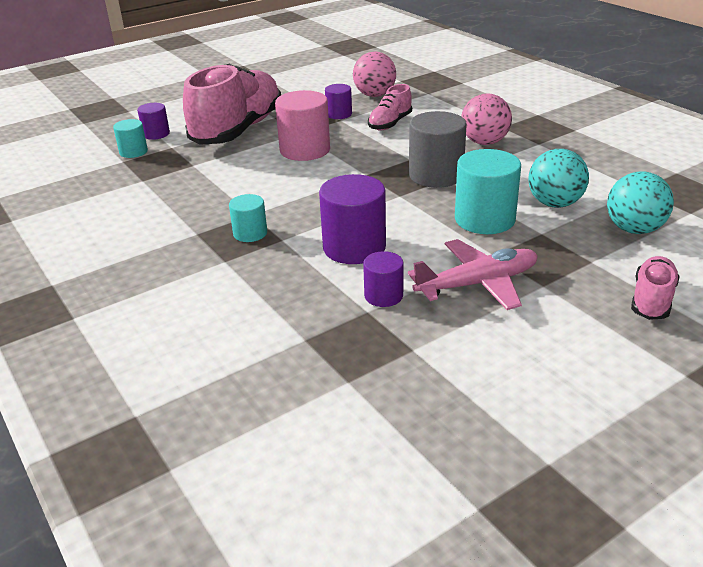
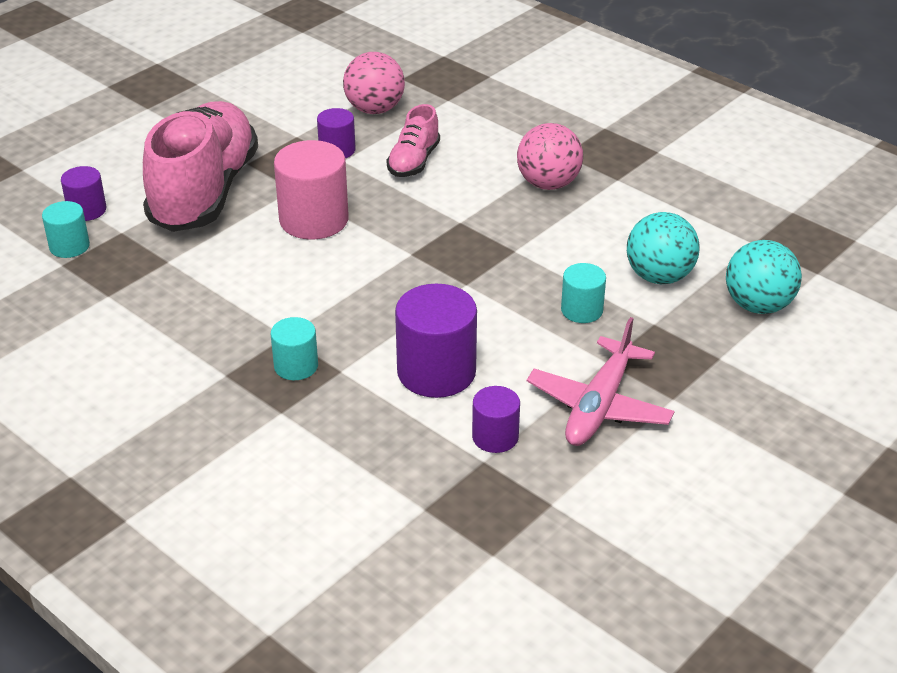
camera: 15 degrees left, 5 degrees up
pink plane [408,239,538,310] -> pink plane turned 150 degrees clockwise [527,317,675,446]
grey cylinder [409,111,467,188] -> none
turquoise cylinder [455,149,521,234] -> turquoise cylinder [561,263,606,323], size x0.56
pink shoe [631,256,680,320] -> none

